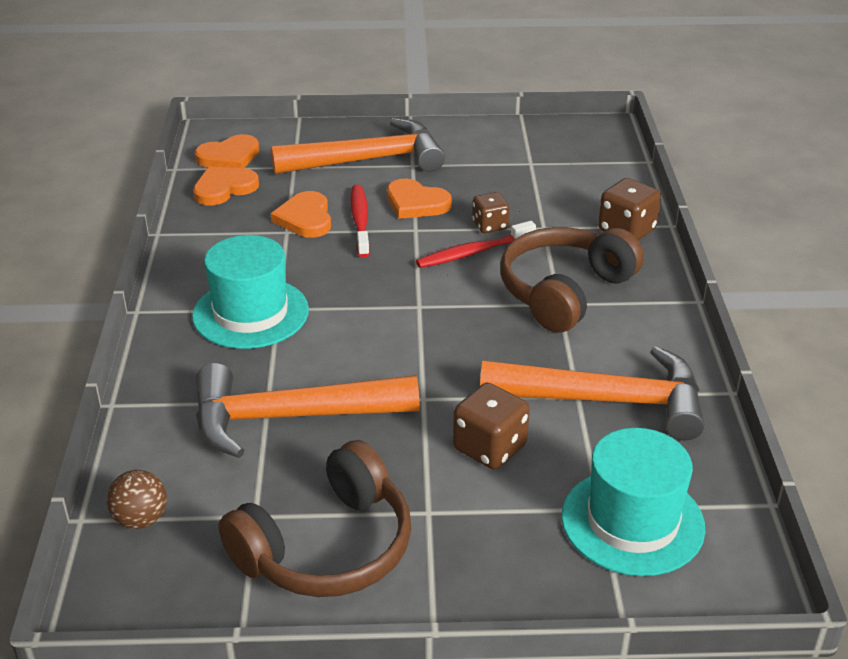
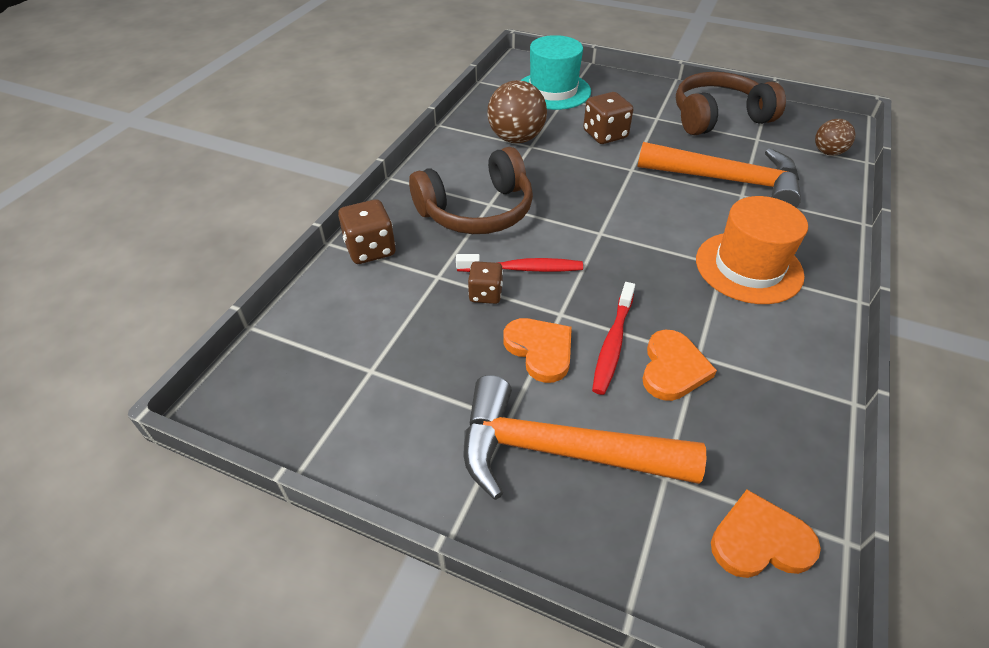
camera: 155 degrees left, 10 degrees up
turquoise hat [192,235,309,349] -> orange hat [696,196,808,304]
orange heart [193,167,259,205] -> none
orange hammer [480,346,705,440] -> brown ball [488,80,547,143]

